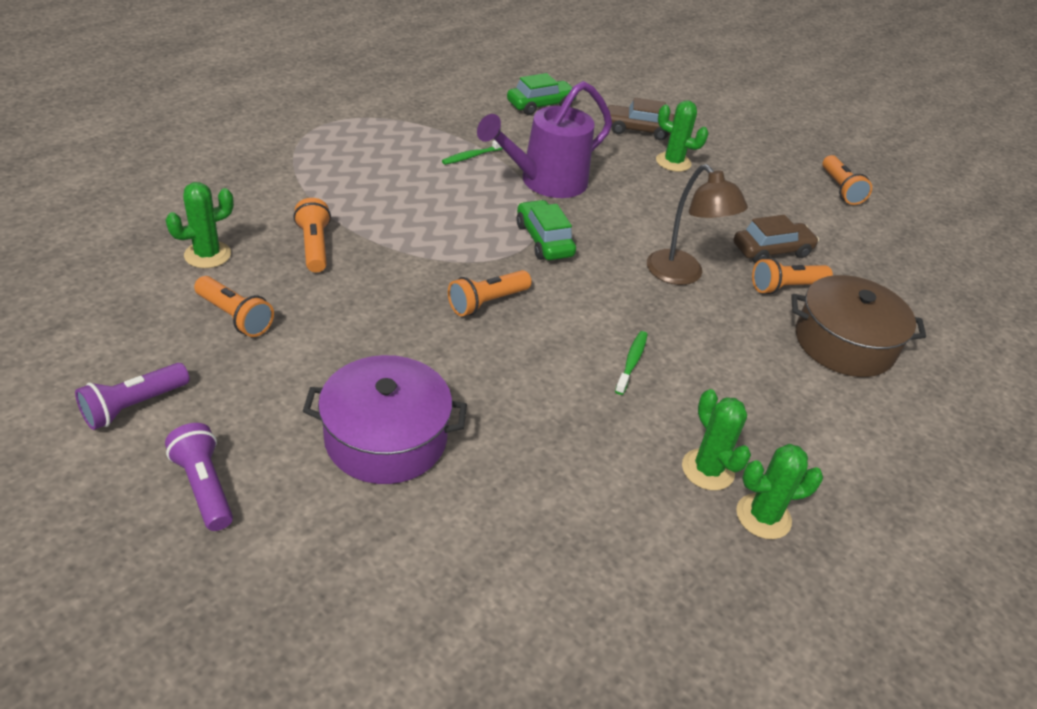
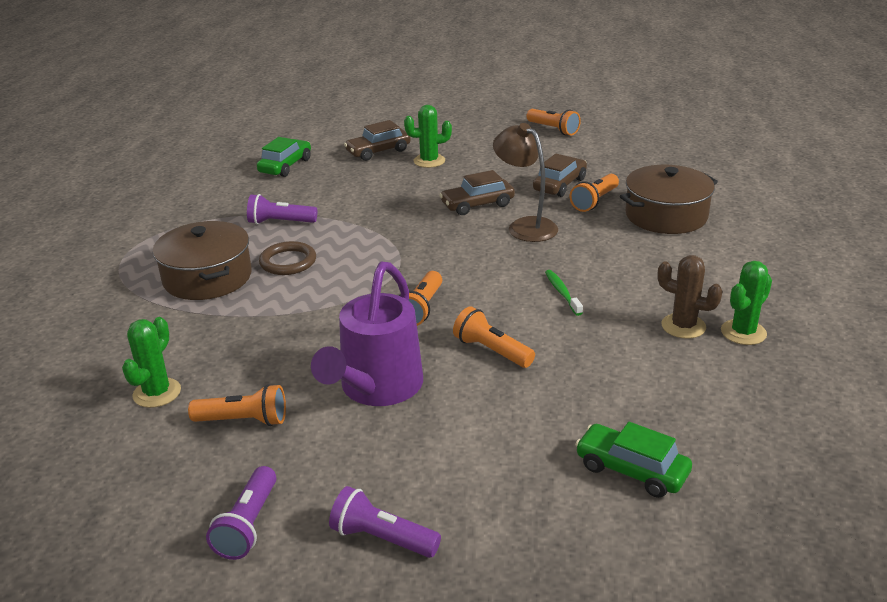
camera: 30 degrees left, 10 degrees down
orange flashlight [294,198,331,272] -> orange flashlight moved to [453,306,535,368]
purple pot [303,355,467,484] -> none
green toothbrush [442,140,503,165] -> purple flashlight [247,194,317,224]
purple watering can [477,81,612,198] -> purple watering can moved to [311,262,423,406]
green car [516,200,576,260] -> green car moved to [575,422,692,498]
brown lamp [647,164,748,285] -> brown lamp turned 150 degrees counterclockwise [493,123,558,242]
green cactus [682,389,751,491] -> brown cactus [658,255,723,339]
none -> brown pot [153,221,252,300]
none -> brown ring [259,241,316,275]
none -> brown car [439,170,515,215]

